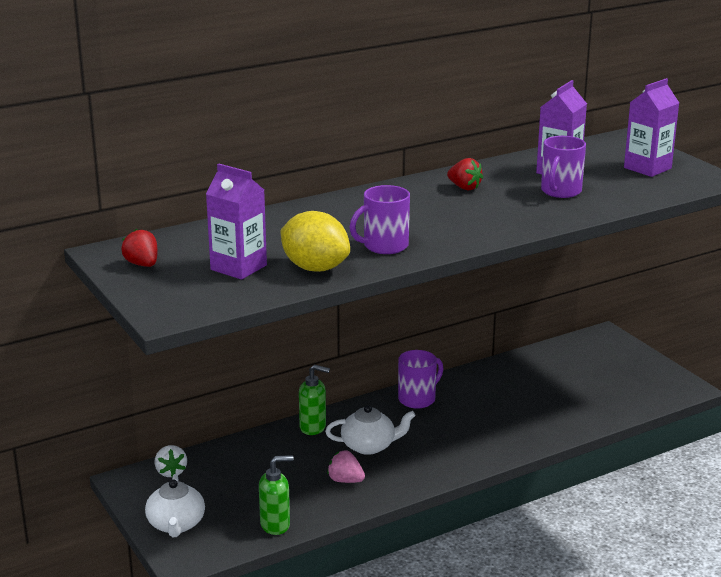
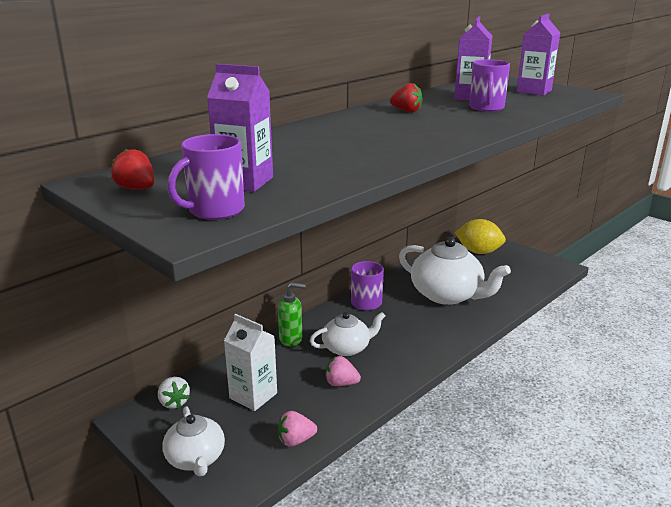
camera: 15 degrees left, 0 degrees up
green soap dispenser [259,455,294,535] -> pink strawberry [278,411,317,446]
yellow lemon [281,211,350,272] -> yellow lemon moved to [455,219,506,254]
purple mug [349,185,410,254] -> purple mug moved to [167,134,245,220]
none -> white carton [224,314,277,411]
none -> white teapot [399,237,511,305]

